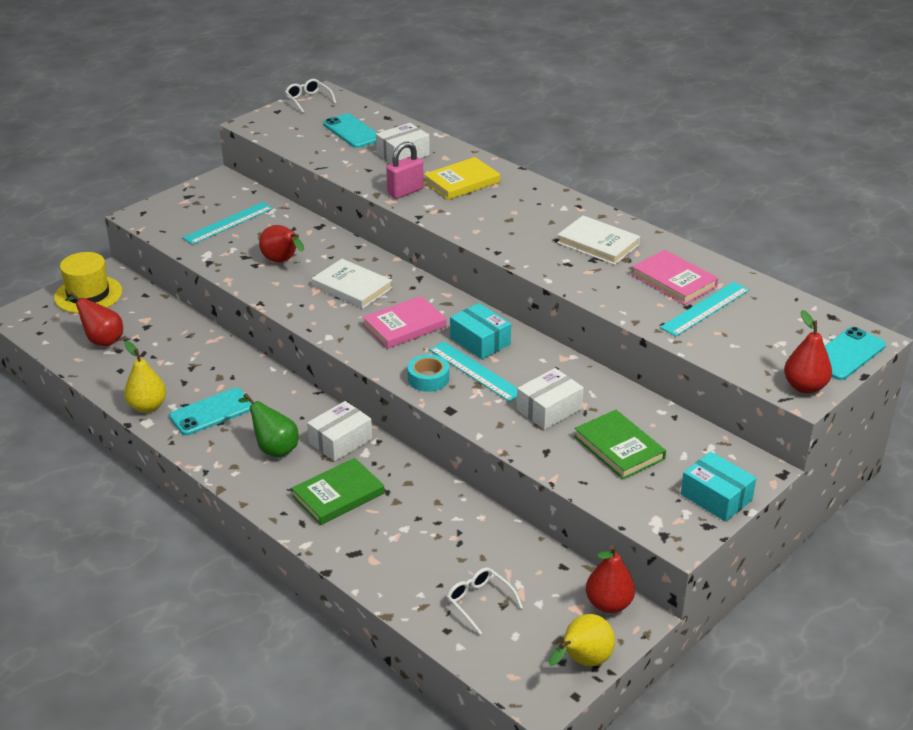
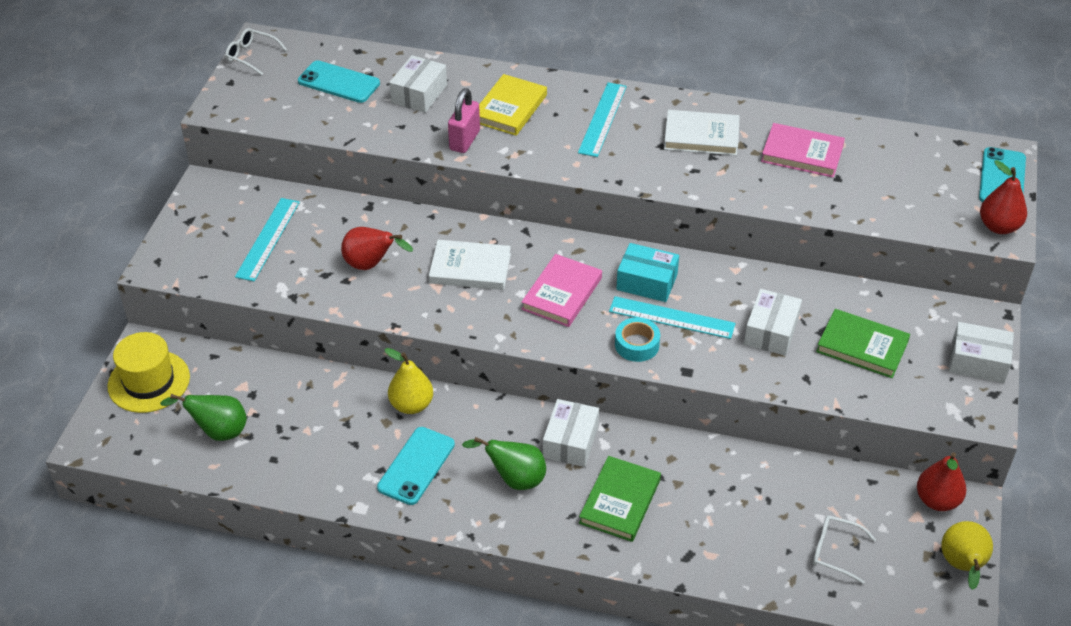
camera: 30 degrees left, 10 degrees up
red pear [65,292,123,346] -> green pear [160,394,247,441]
yellow pear [124,341,166,413] -> yellow pear moved to [384,348,433,414]
turquoise ruler [660,282,750,337] -> turquoise ruler moved to [578,82,627,157]
turquoise box [681,452,756,522] -> white box [949,322,1014,383]

